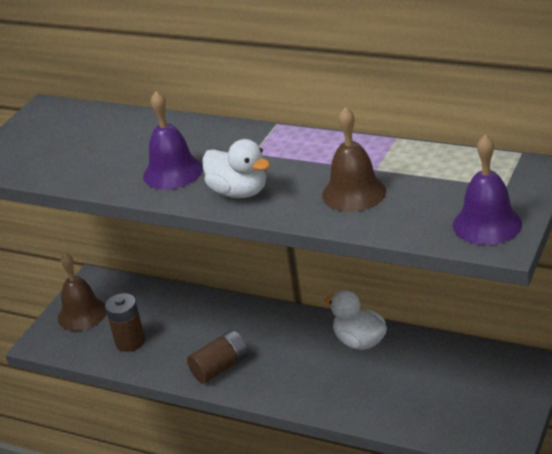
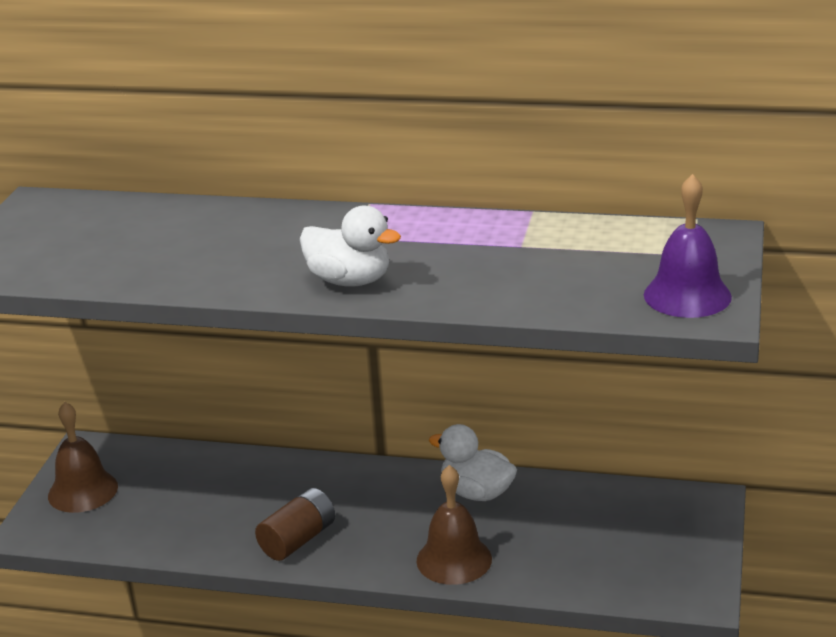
camera: 15 degrees left, 5 degrees down
brown battery [105,293,145,352] -> none
purple bell [143,91,203,189] -> none
brown bell [322,107,386,212] -> brown bell moved to [416,465,492,585]

